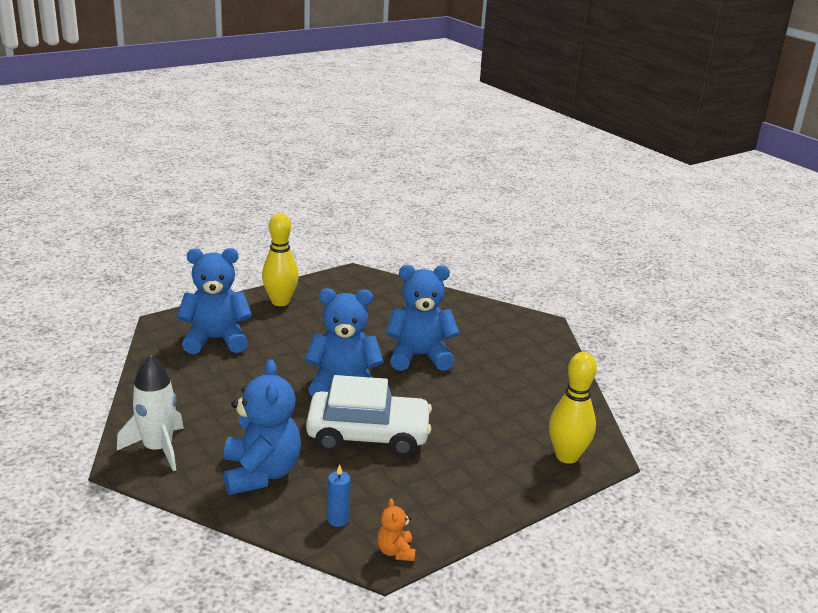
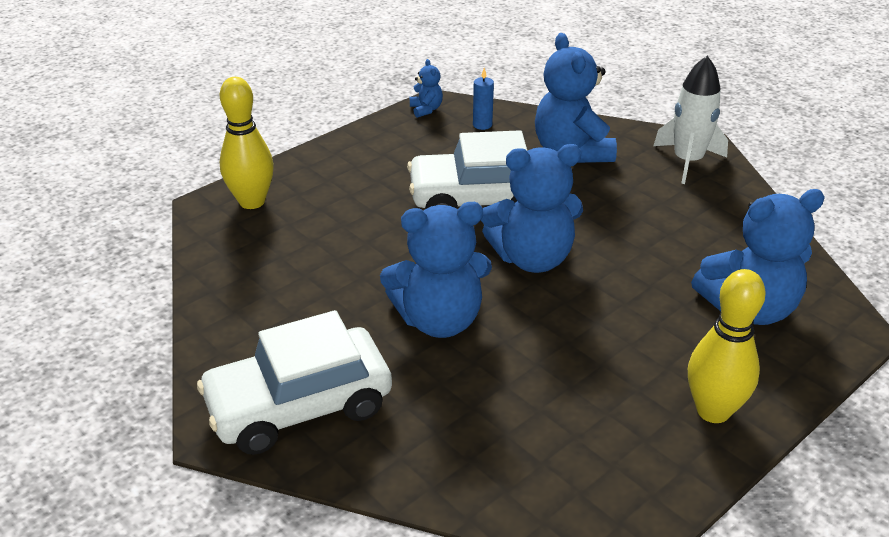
camera: 175 degrees right, 10 degrees up
orange teddy bear [377,498,415,561] -> blue teddy bear [410,59,443,118]
none -> white car [197,310,392,455]

